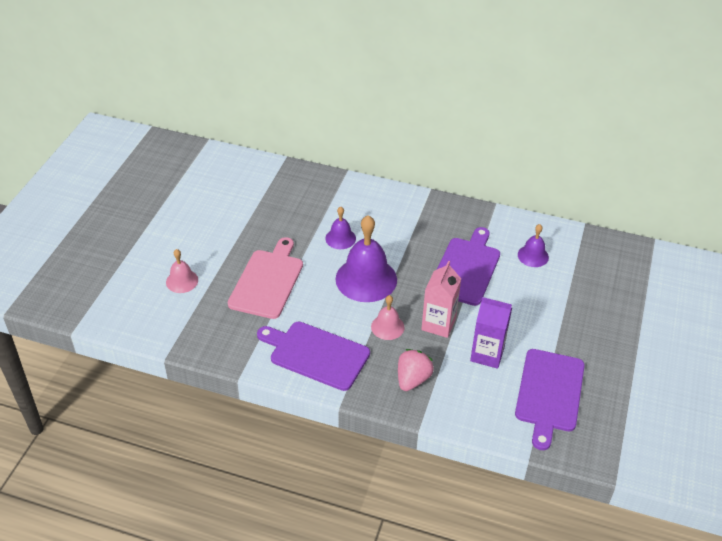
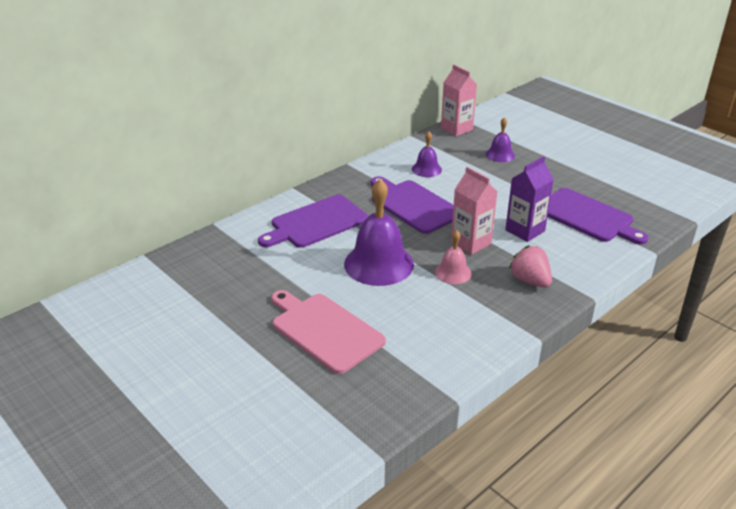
camera: 60 degrees left, 10 degrees down
pink bell [166,249,198,293] -> none
purple cutting board [257,322,370,391] -> purple cutting board moved to [258,195,369,248]
purple bell [325,207,356,249] -> purple bell moved to [485,117,515,162]
none -> pink carton [441,65,477,136]

